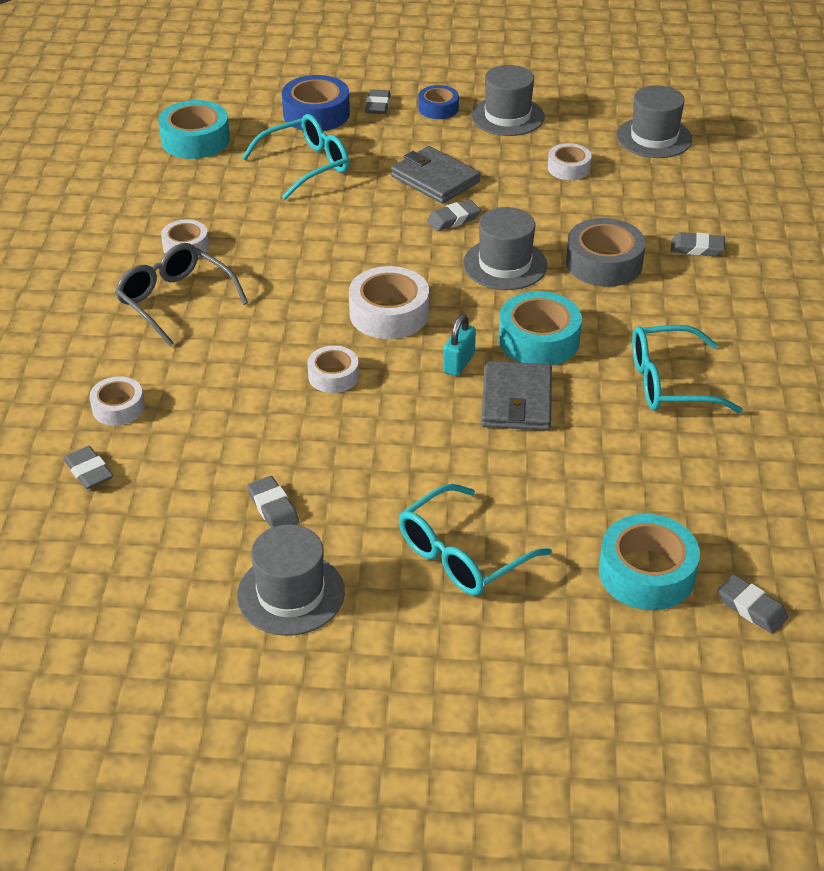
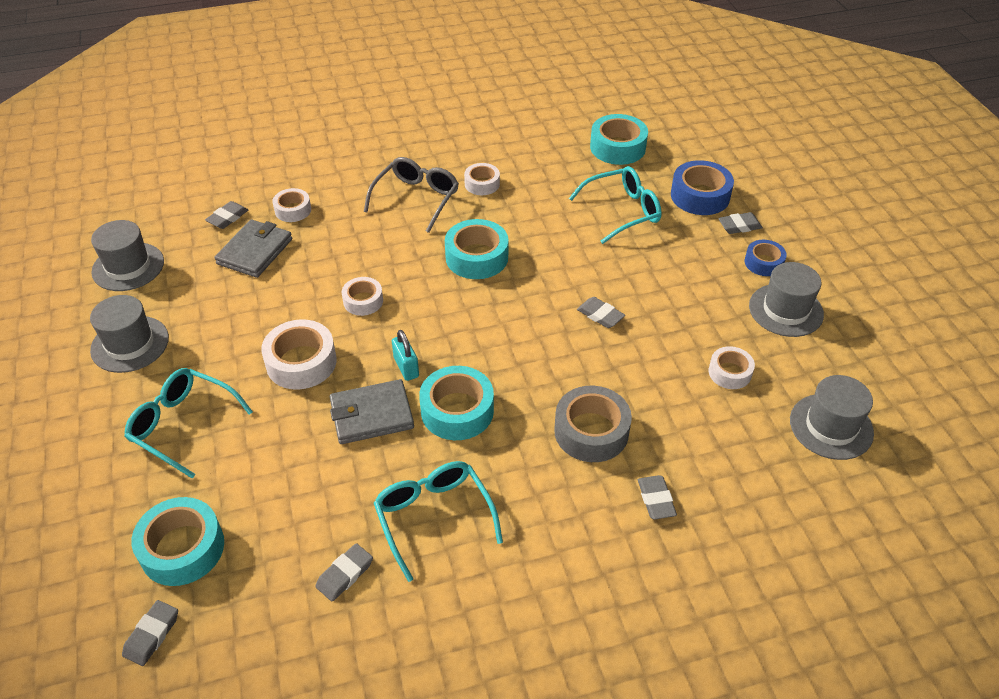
camera: 70 degrees right, 5 degrees up
turquoise glasses [242,114,349,200] -> turquoise glasses turned 60 degrees counterclockwise [569,166,662,244]
grey eraser [247,476,299,528] -> grey eraser moved to [315,543,373,601]
white tape [349,266,429,339] -> white tape moved to [261,319,337,390]
grey wallet [391,146,481,204] -> grey wallet moved to [214,219,292,278]
turquoise padlock [443,314,476,376] -> turquoise padlock turned 60 degrees clockwise [392,330,419,381]
grey hat [463,207,547,290] -> grey hat moved to [91,220,164,291]
none -> turquoise tape [445,219,509,279]

